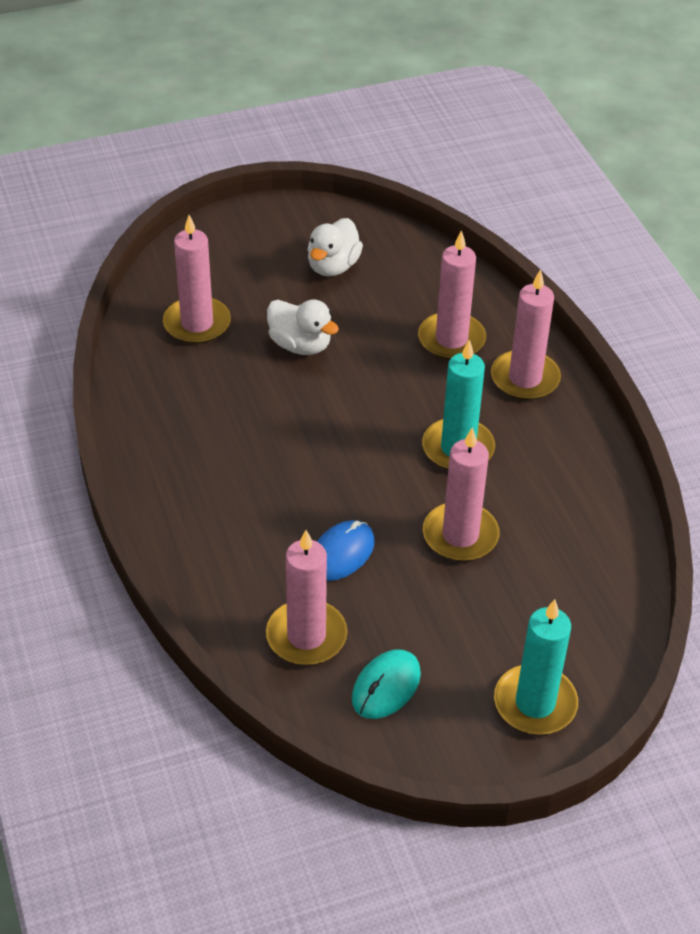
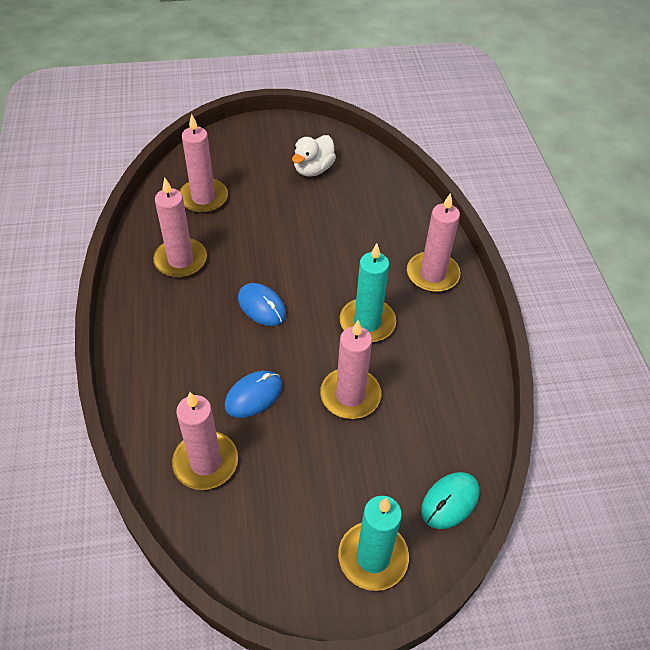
camera: 10 degrees right, 5 degrees up
white duck [267,299,339,355] -> none
turquoise mouse [352,649,421,719] -> turquoise mouse moved to [421,472,479,529]
pink candle [418,230,486,360] -> pink candle moved to [153,178,207,278]
none -> blue mouse [238,283,286,326]

